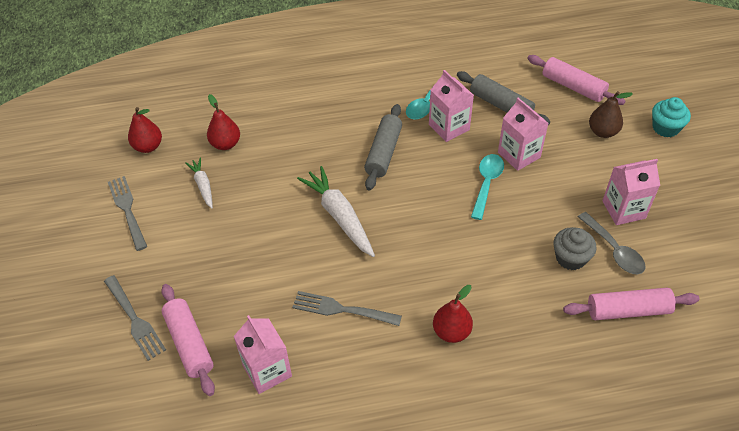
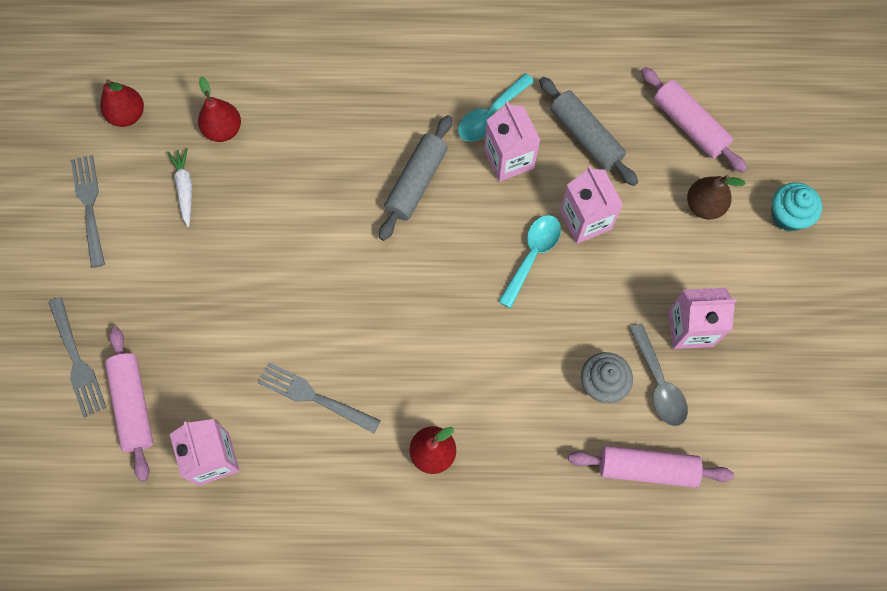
camera: 10 degrees right, 20 degrees up
white carrot [297,166,375,257] -> none

